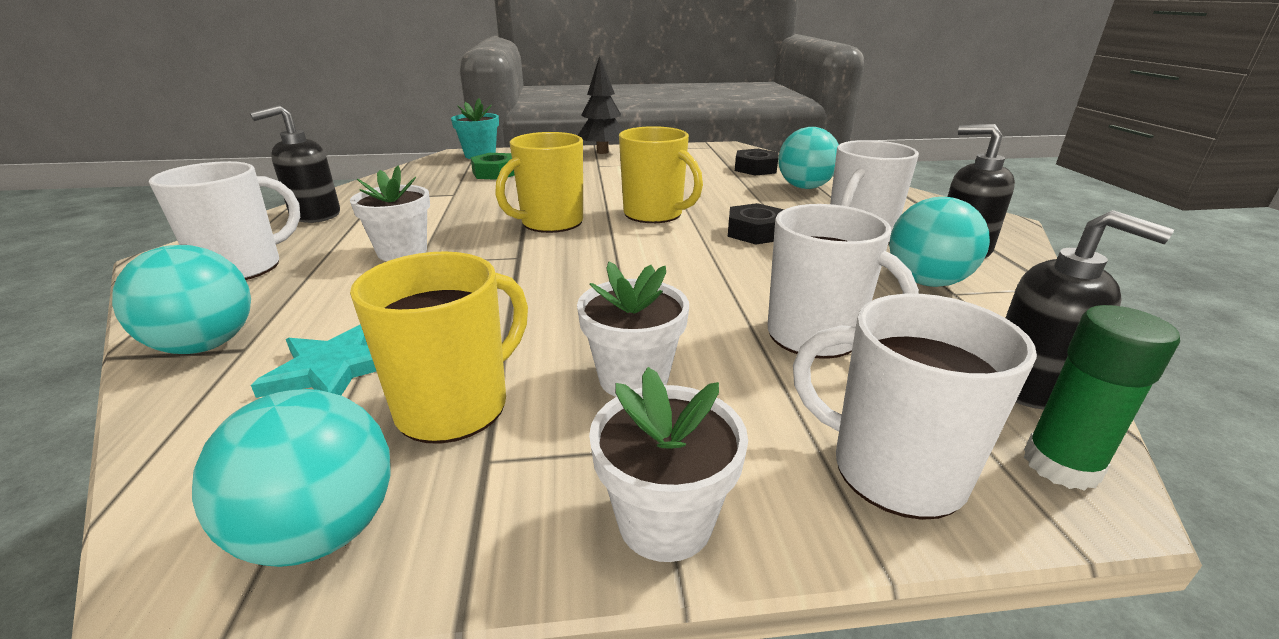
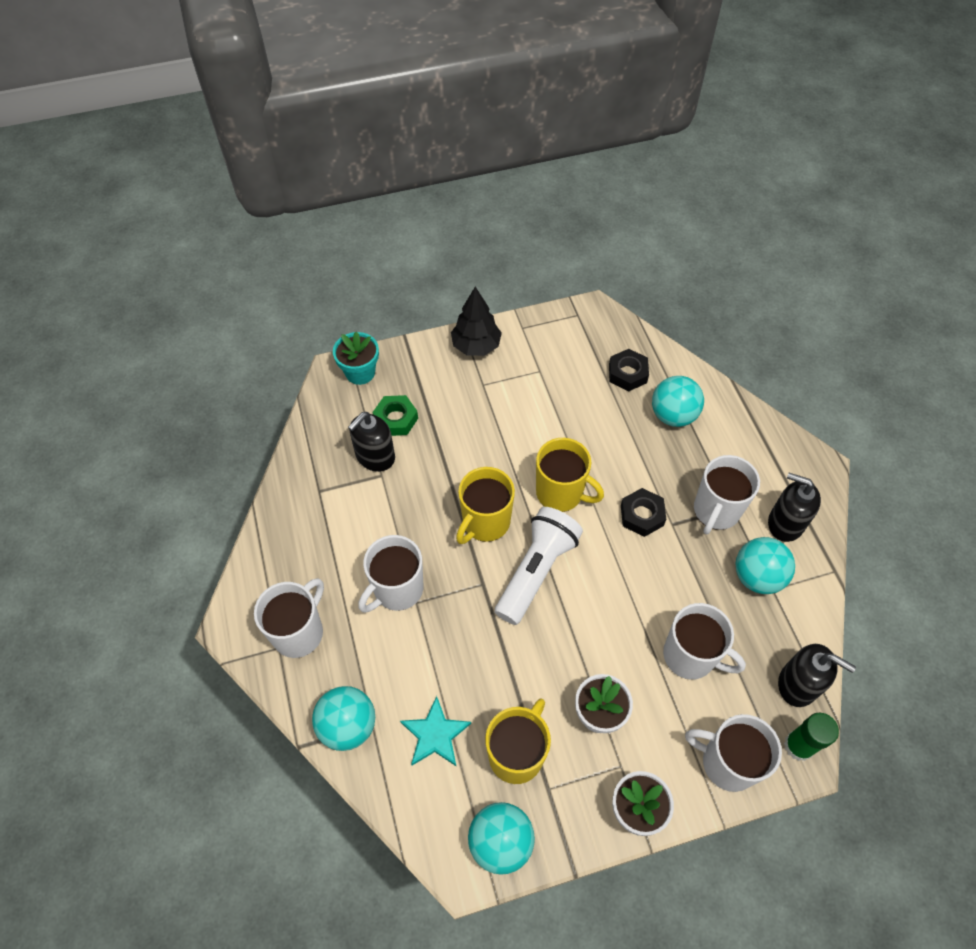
camera: 10 degrees left, 30 degrees up
black soap dispenser [250,105,340,223] -> black soap dispenser moved to [348,412,395,472]
white flower pot [350,166,430,261] -> white mug [358,535,423,613]
none -> white flashlight [495,507,583,625]

